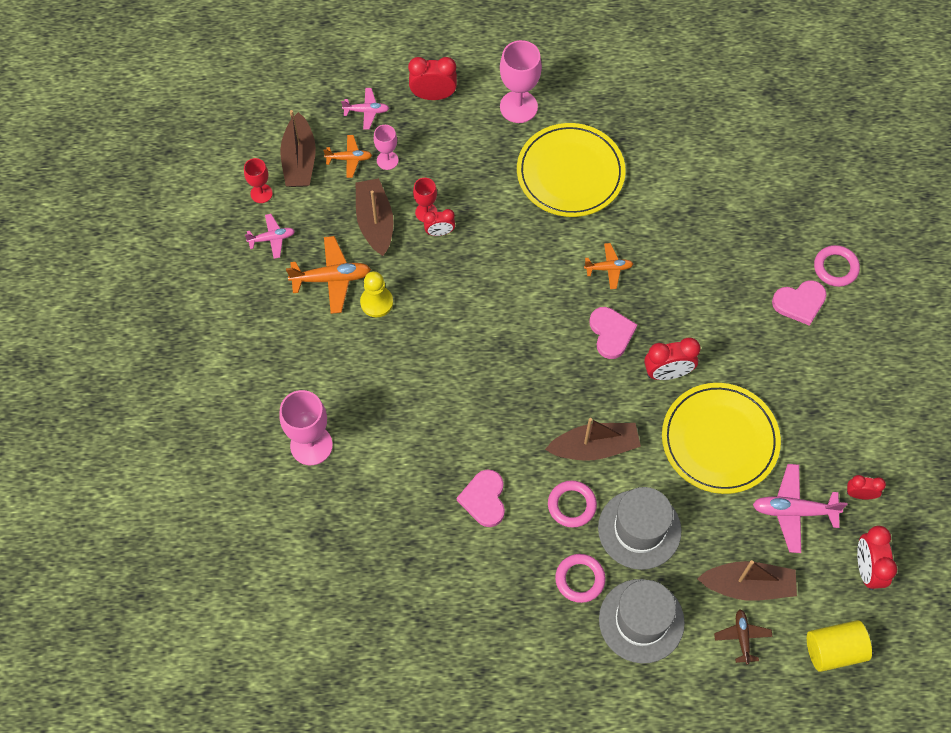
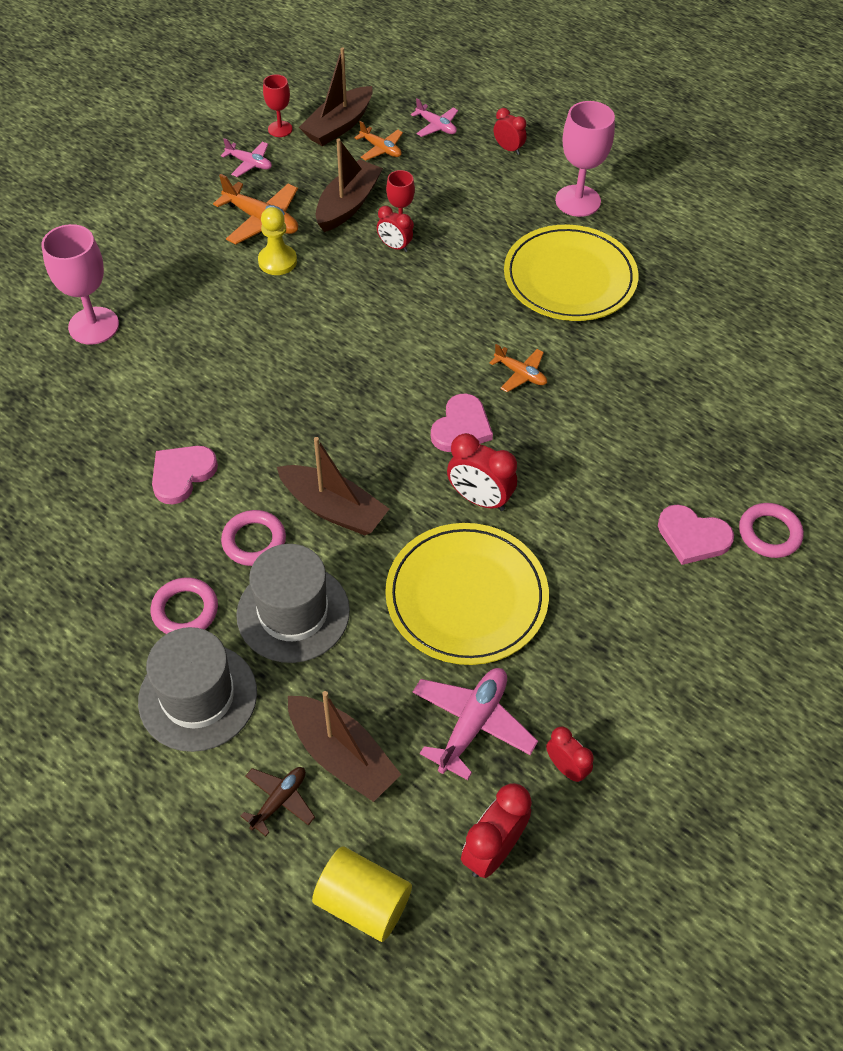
camera: 40 degrees right, 10 degrees down
pink goblet [374,125,398,170] -> none
red clock [408,57,457,100] -> red clock [494,108,527,155], size x0.63
pink plane [753,464,847,553] -> pink plane turned 75 degrees clockwise [412,668,538,780]

